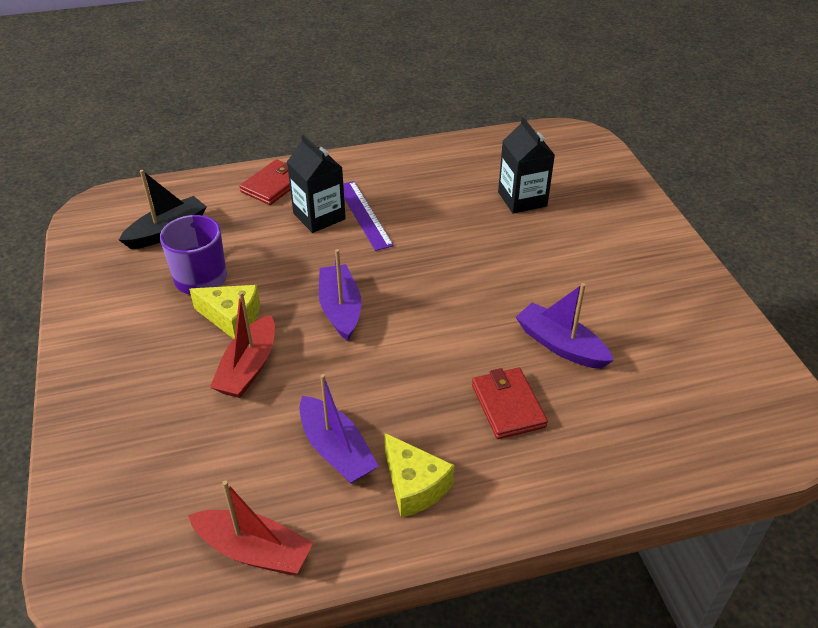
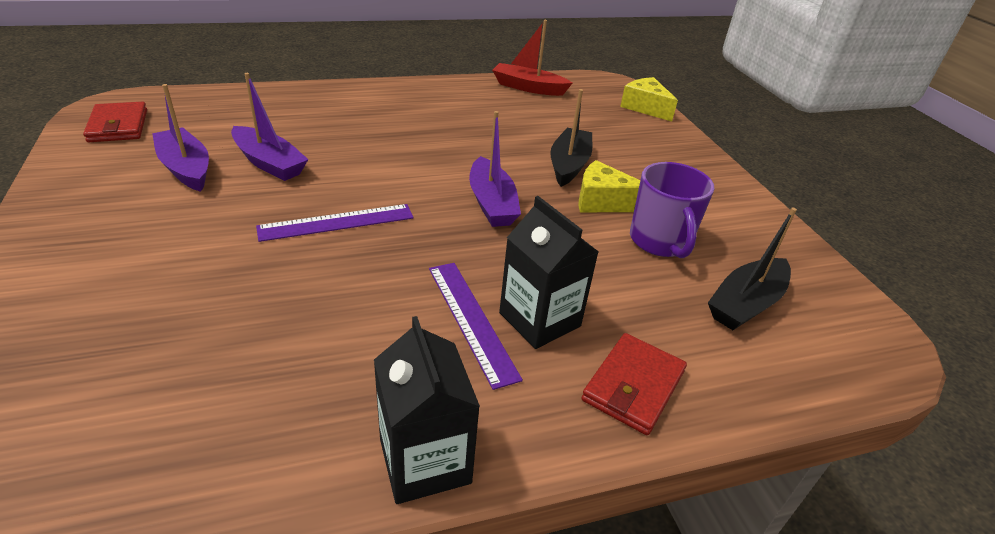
camera: 175 degrees right, 5 degrees down
red boat [210,292,275,398] -> black boat [550,89,592,187]
purple boat [299,374,379,484] -> purple boat moved to [152,84,209,192]
yellow cheese [384,433,455,518] -> yellow cheese moved to [620,77,678,122]
red wallet [472,368,548,439] -> red wallet moved to [83,102,147,142]
black carton [498,117,555,214] -> black carton moved to [374,316,480,504]
none -> purple ruler [256,204,414,242]

